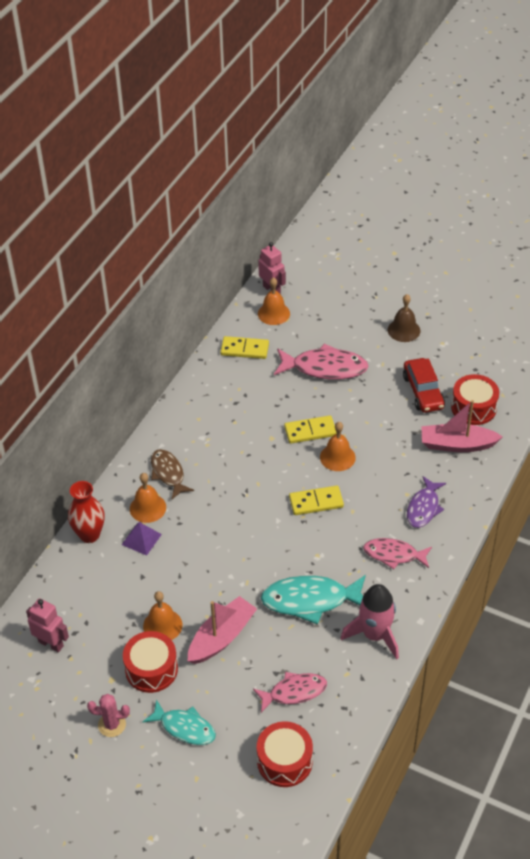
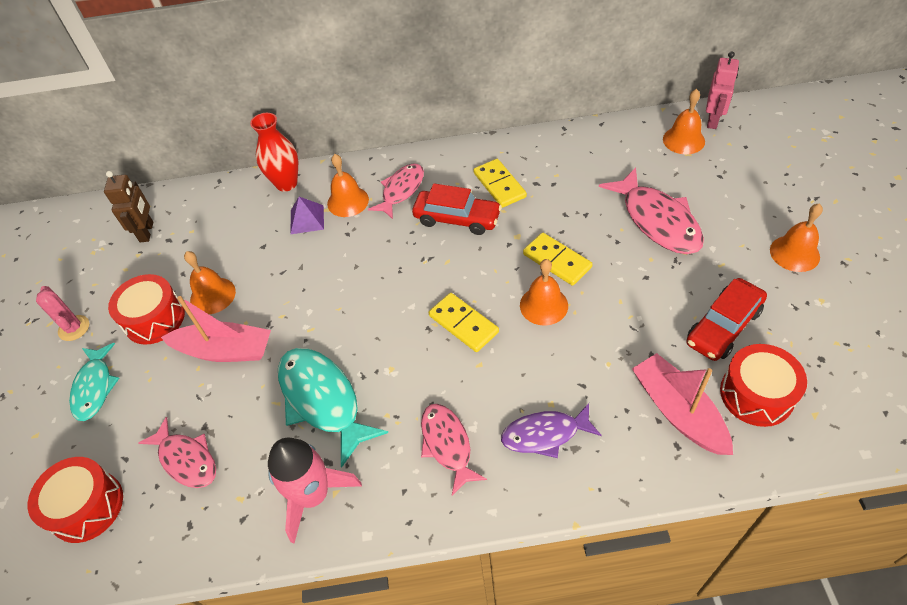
camera: 60 degrees right, 5 degrees up
pink robot [26,598,69,652] -> brown robot [104,171,154,242]
brown fish [151,449,194,500] -> pink fish [368,164,424,219]
yellow domino [221,336,269,359] -> yellow domino moved to [474,159,527,208]
brown bell [388,294,420,342] -> orange bell [770,203,823,272]
none -> red car [412,184,502,235]

